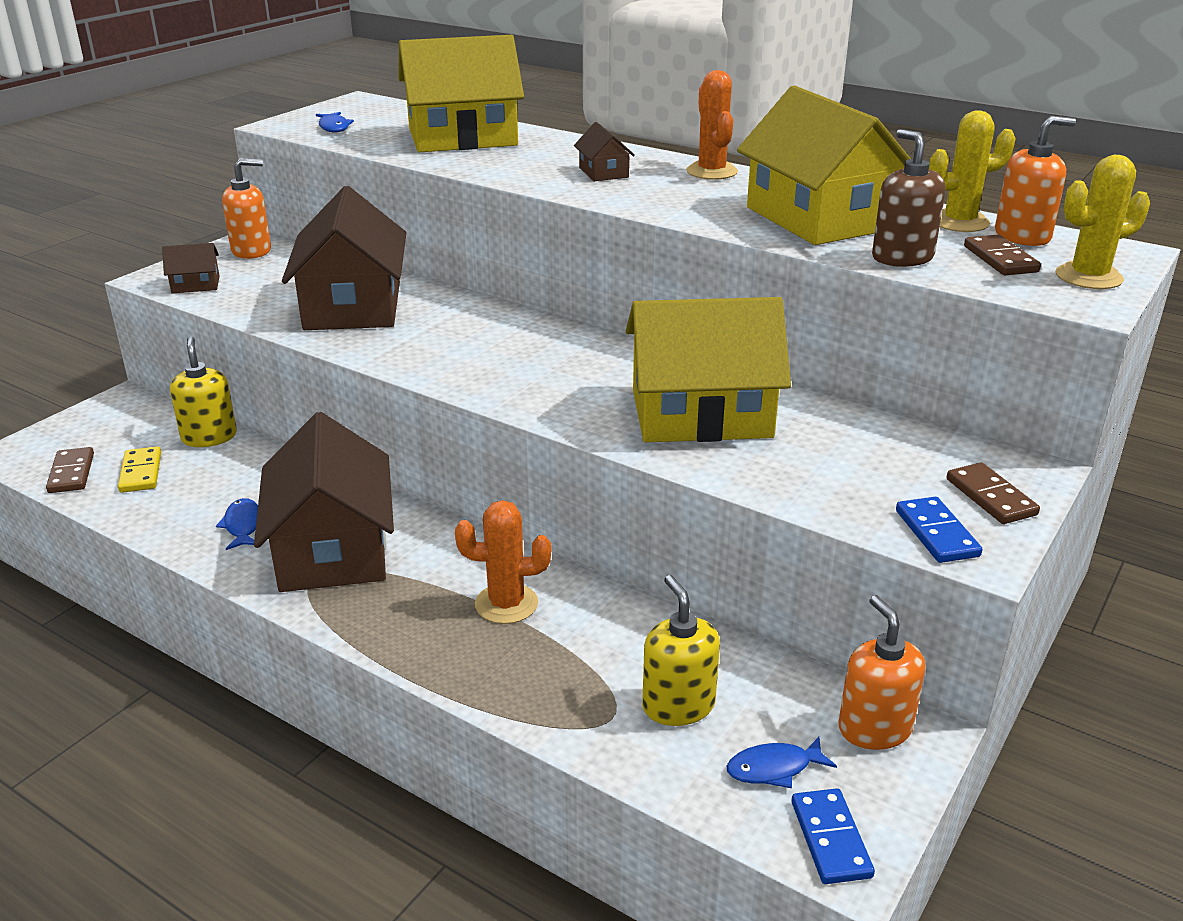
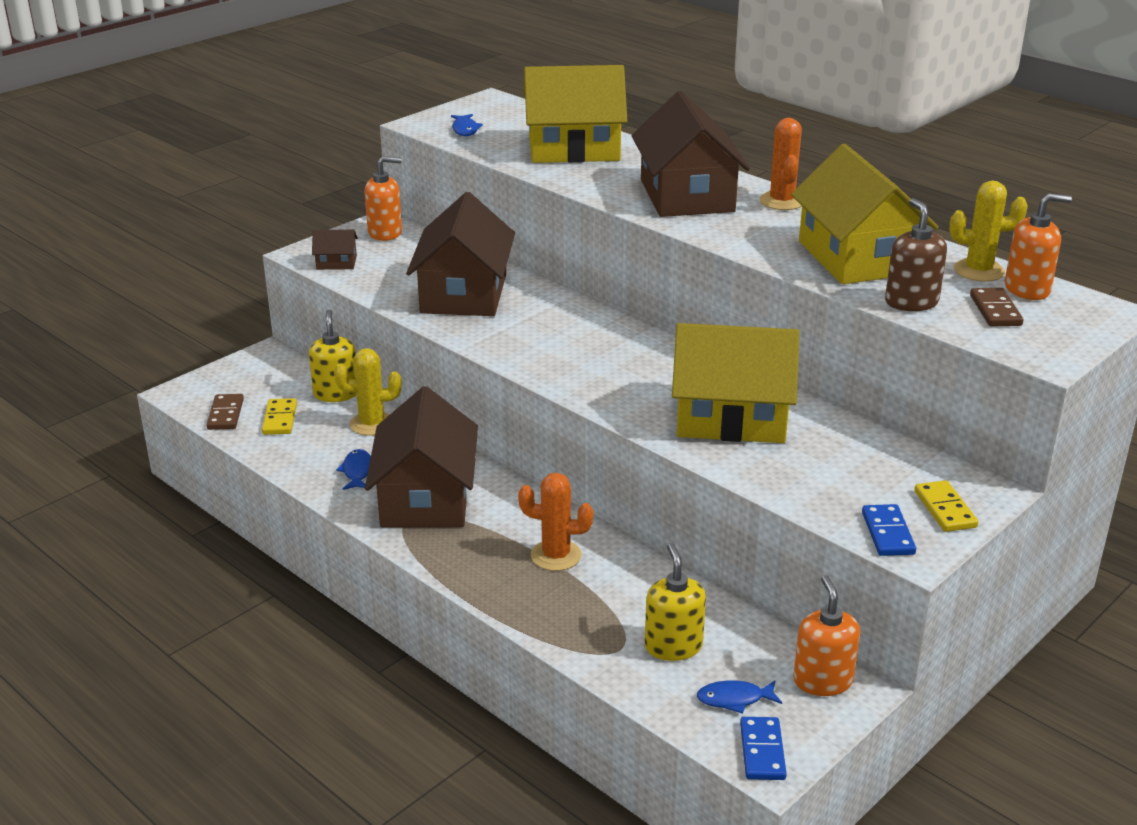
camera: 10 degrees right, 0 degrees up
brown house [574,122,635,181] -> brown house [632,91,750,217], size x2.36
brown domino [947,462,1040,524] -> yellow domino [914,480,978,532]
yellow cactus [1056,155,1150,289] -> yellow cactus moved to [334,348,402,436]

